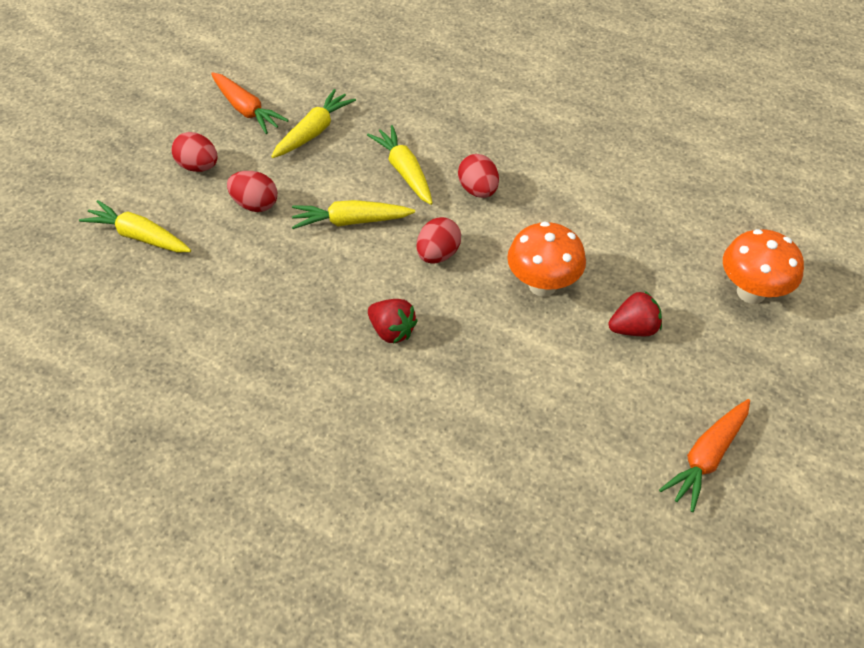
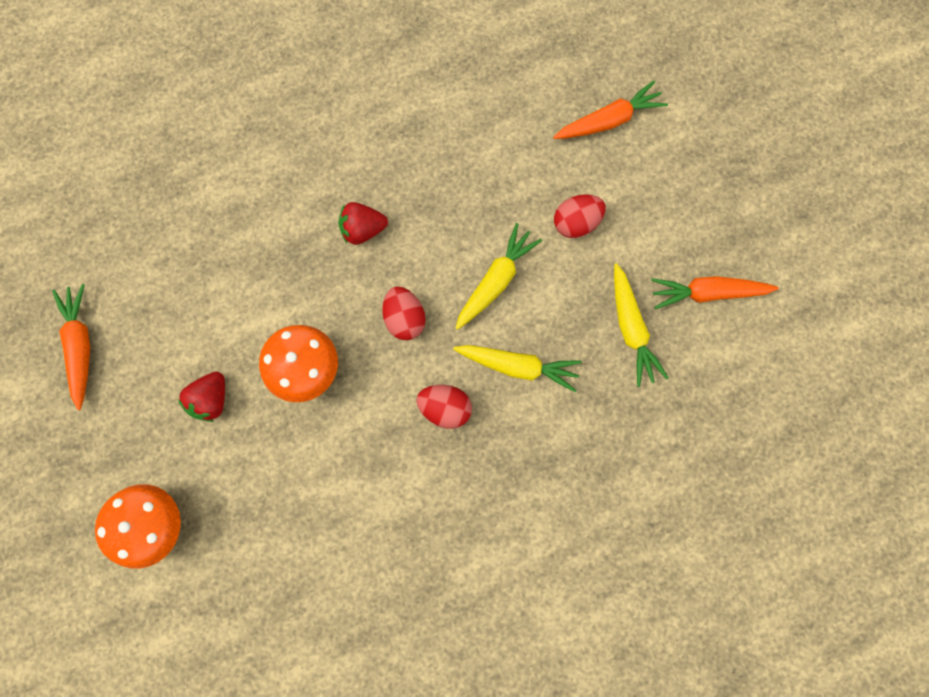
camera: 130 degrees right, 25 degrees up
yellow carrot [79,200,191,252] -> orange carrot [553,81,668,139]
red egg [172,132,217,172] -> none

